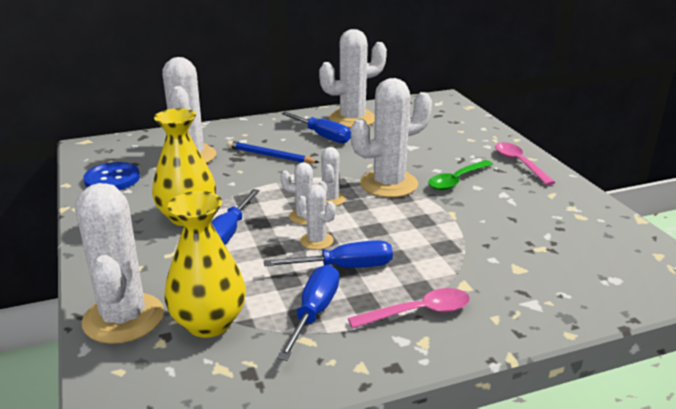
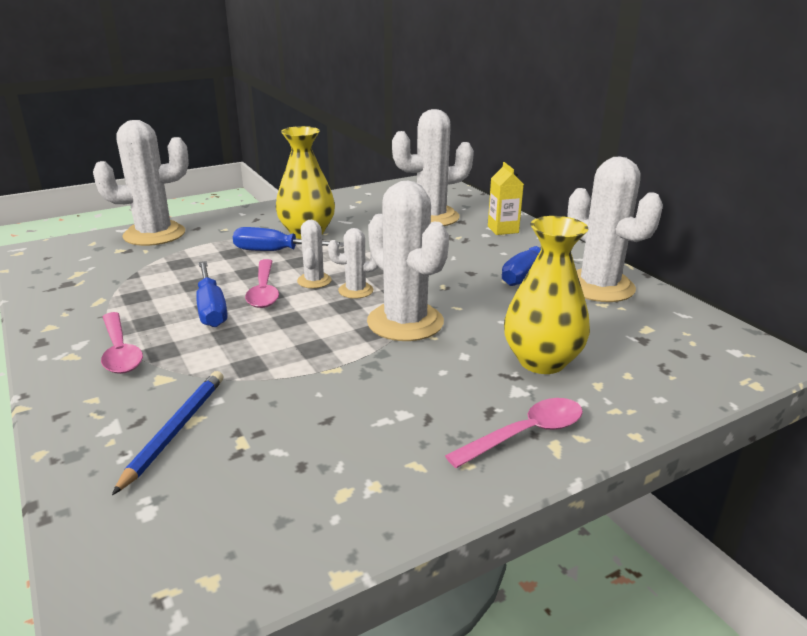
camera: 80 degrees right, 0 degrees up
blue button [83,162,140,190] -> none
yellow vase [164,191,246,338] -> yellow vase moved to [504,216,590,374]
blue pencil [227,141,320,163] -> blue pencil moved to [112,371,224,495]
blue screwdriver [277,265,339,361] -> none
white cactus [298,184,336,250] -> pink spoon [245,259,279,308]
green spoon [428,160,493,190] -> none
none -> yellow carton [488,162,524,235]

